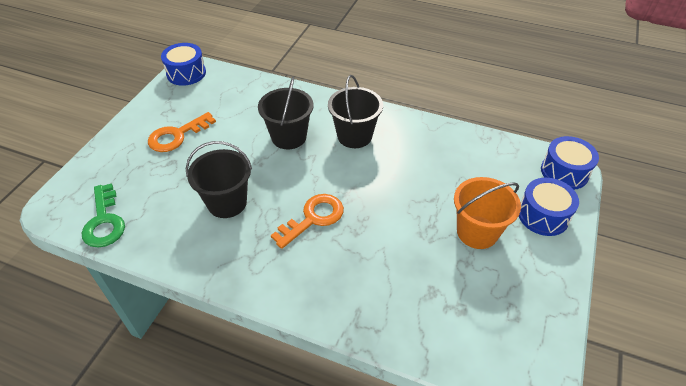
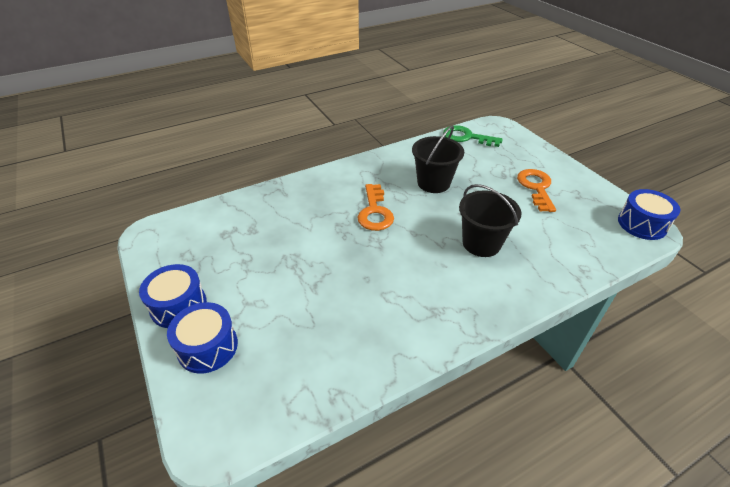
camera: 130 degrees right, 5 degrees down
black bucket [328,75,383,148] -> none
orange bucket [454,177,521,249] -> none
blue drum [541,136,599,190] -> blue drum moved to [139,264,207,328]

